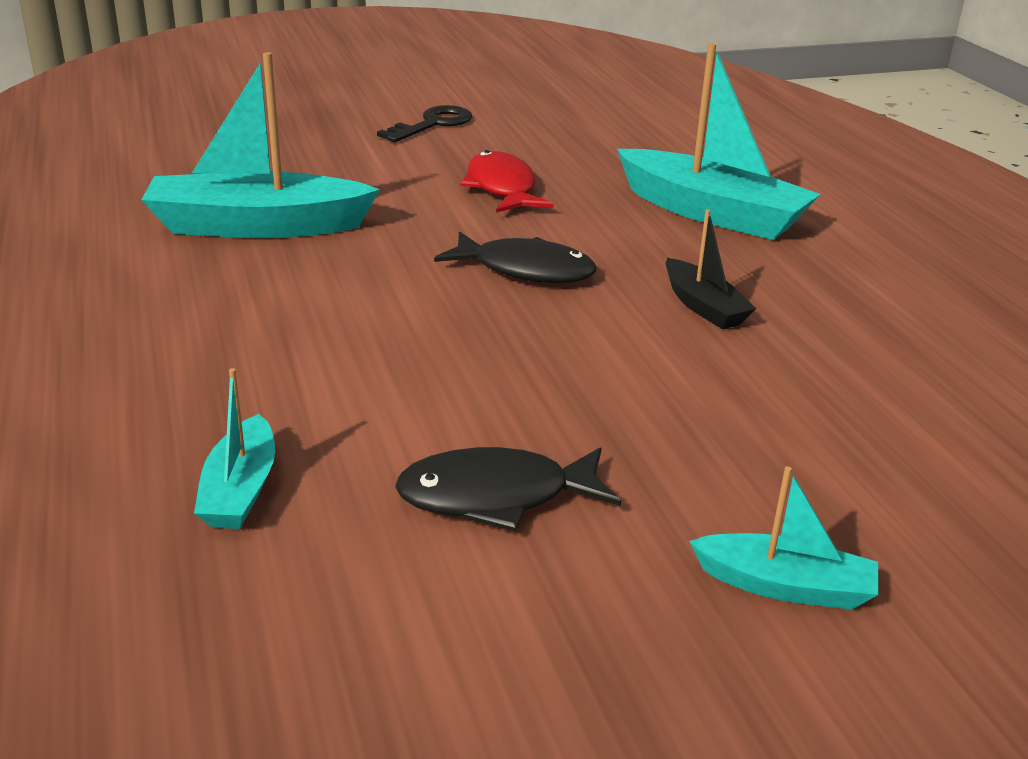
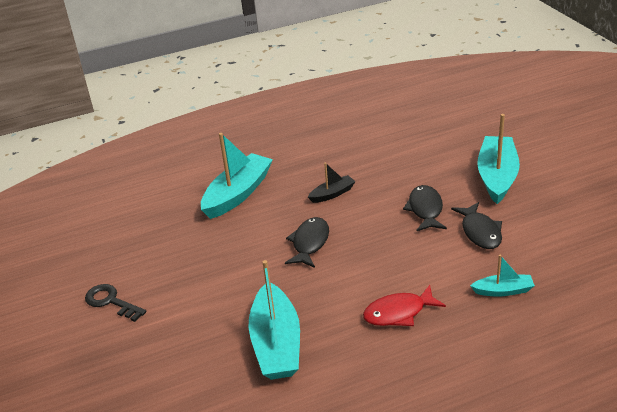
camera: 90 degrees left, 5 degrees up
red fish [460,150,553,213] -> red fish moved to [363,285,446,326]
turquoise boat [689,466,878,610] -> turquoise boat [477,114,520,204], size x1.96
none -> black fish [403,185,447,231]

